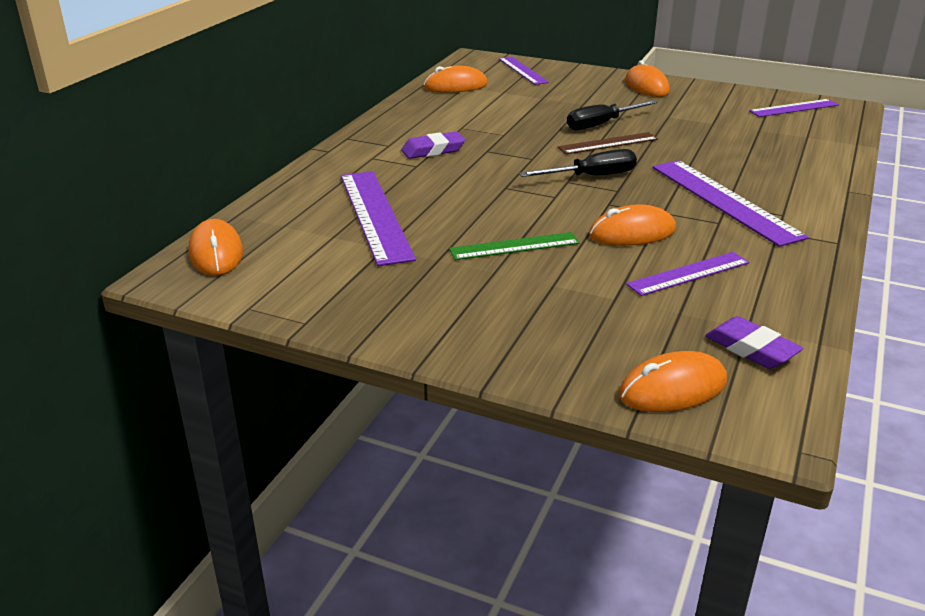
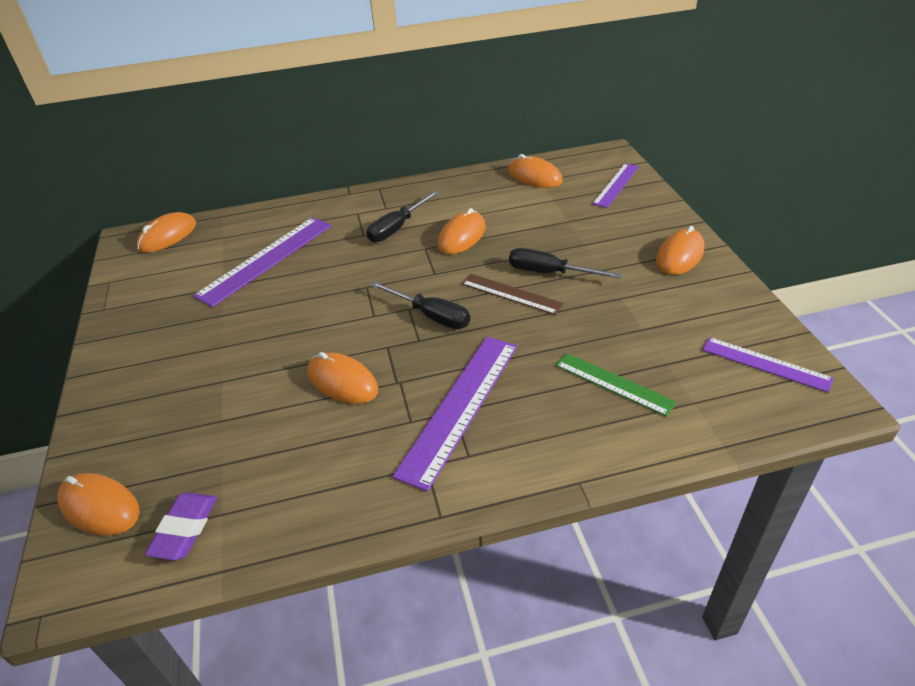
camera: 55 degrees right, 10 degrees up
purple eraser [401,131,465,159] -> black screwdriver [366,190,439,242]
green ruler [449,232,580,260] -> green ruler moved to [556,353,677,417]
purple ruler [626,252,749,296] -> none
none -> orange mouse [438,208,486,255]

